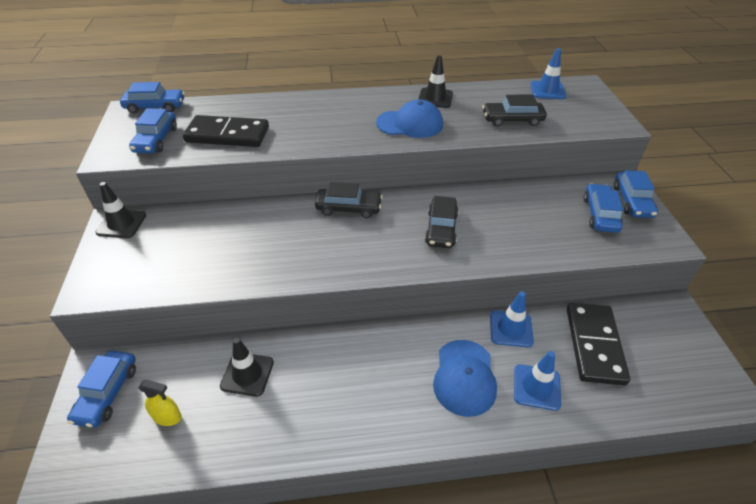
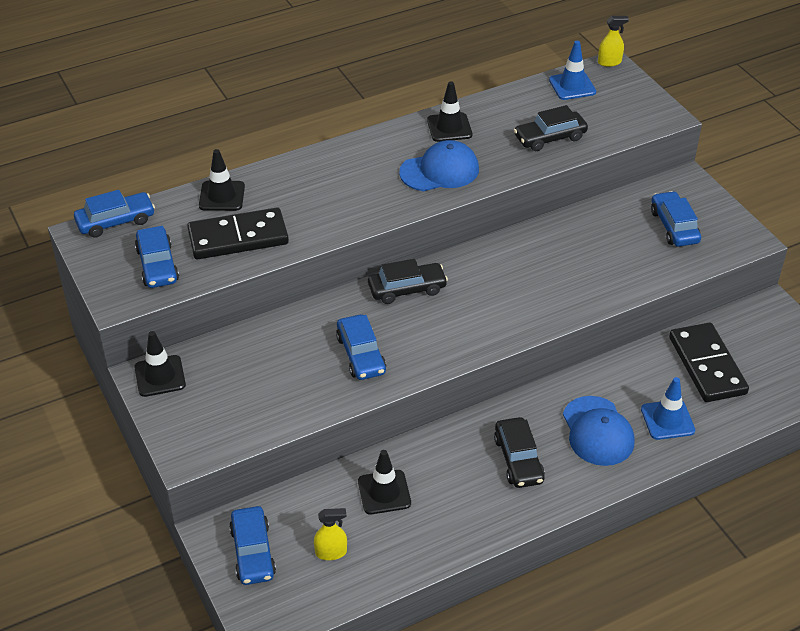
camera: 20 degrees left, 0 degrees up
black car [425,196,459,248] -> black car moved to [494,417,545,488]
blue traffic cone [490,292,534,347] -> none
blue car [614,170,658,218] -> blue car moved to [336,314,386,380]
none -> black traffic cone [199,149,245,211]
none -> yellow spray bottle [598,16,629,67]

